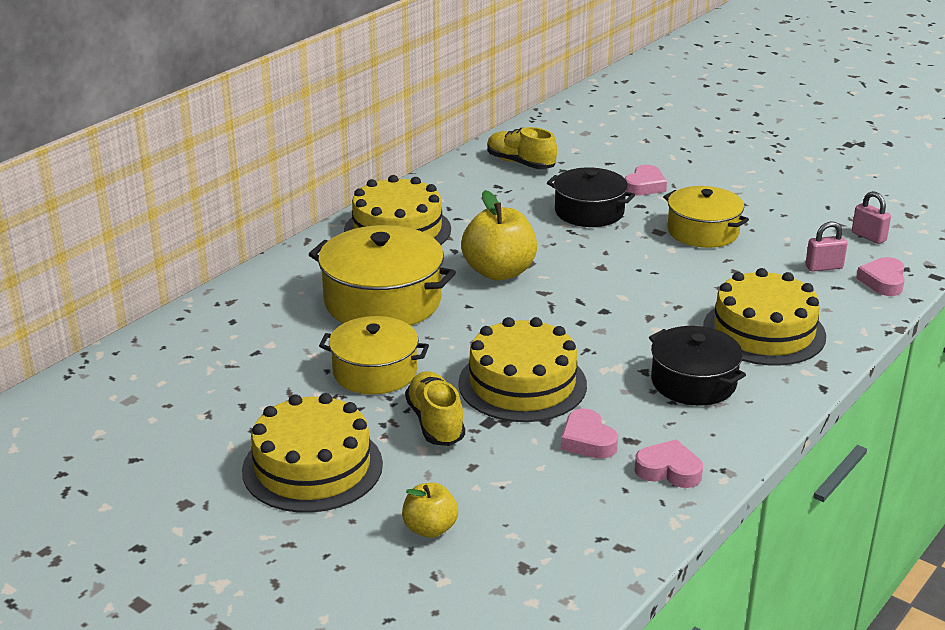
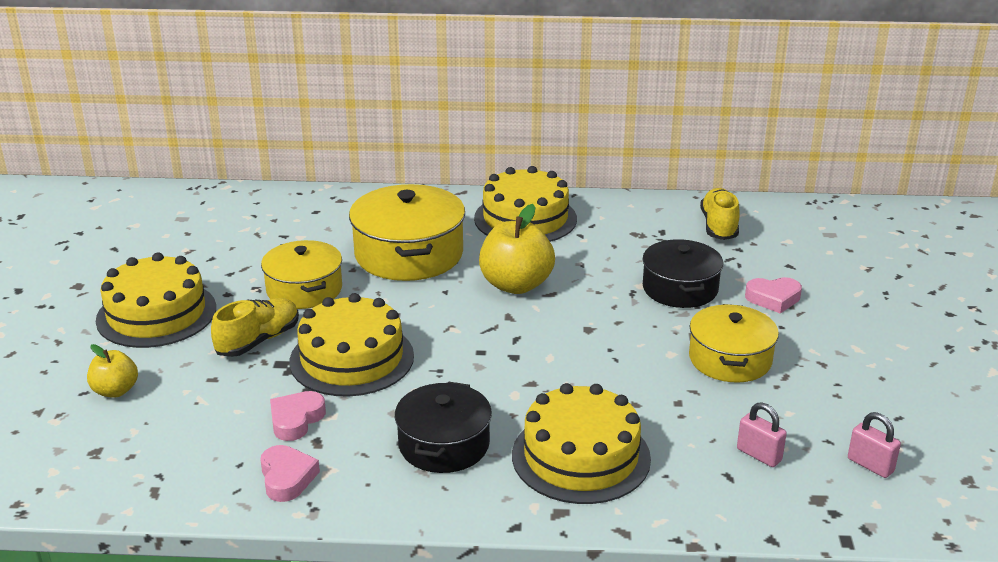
camera: 55 degrees right, 0 degrees up
pink padlock [852,191,891,244] -> pink padlock turned 60 degrees counterclockwise [848,412,901,478]
pink heart [856,257,905,296] -> none

